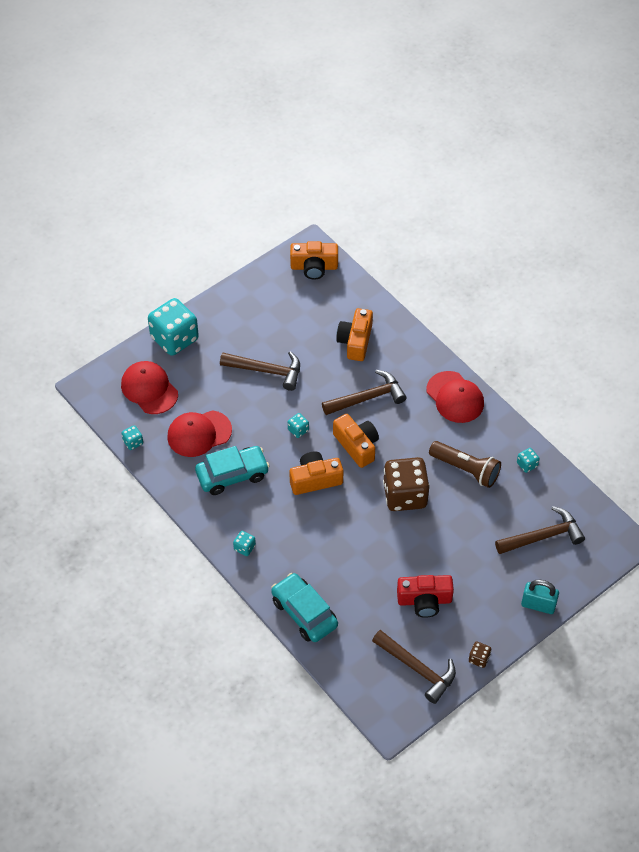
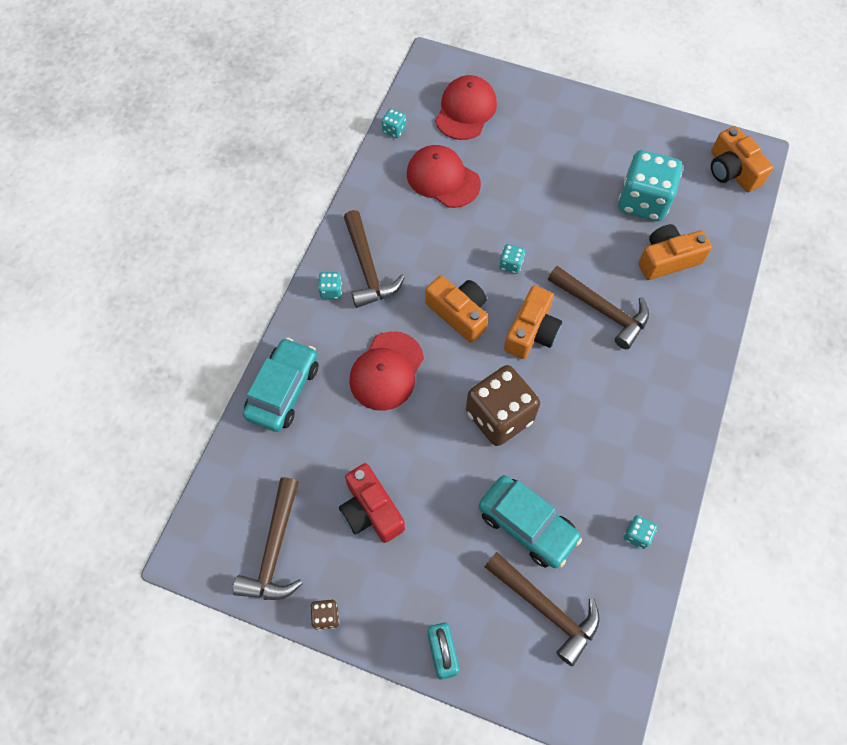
camera: 60 degrees right, 10 degrees up
turquoise dice [148,298,199,356] -> turquoise dice moved to [618,150,682,221]
turquoise car [195,446,270,495] -> turquoise car moved to [479,475,582,568]
brown hammer [220,351,300,391] -> brown hammer moved to [344,210,405,308]
red cap [426,371,484,423] -> red cap moved to [349,331,424,411]
brown flashlight [429,441,501,488] -> none

